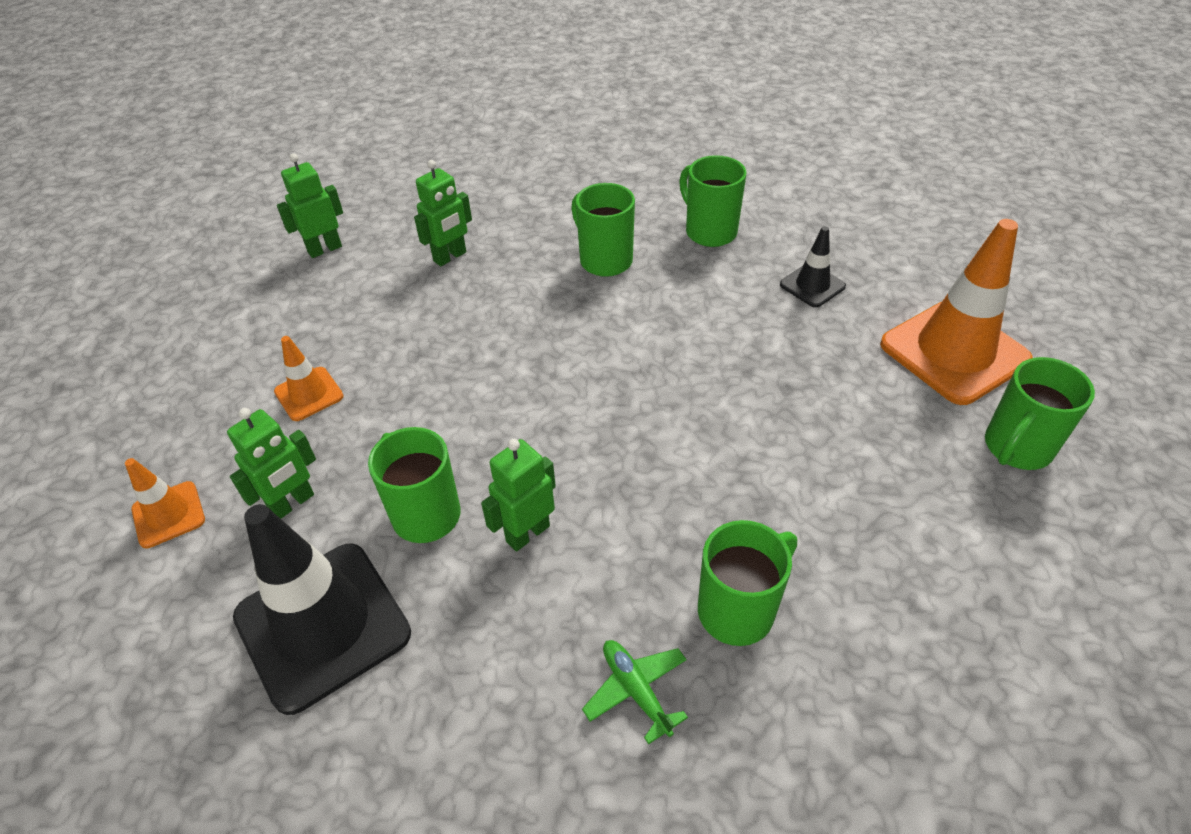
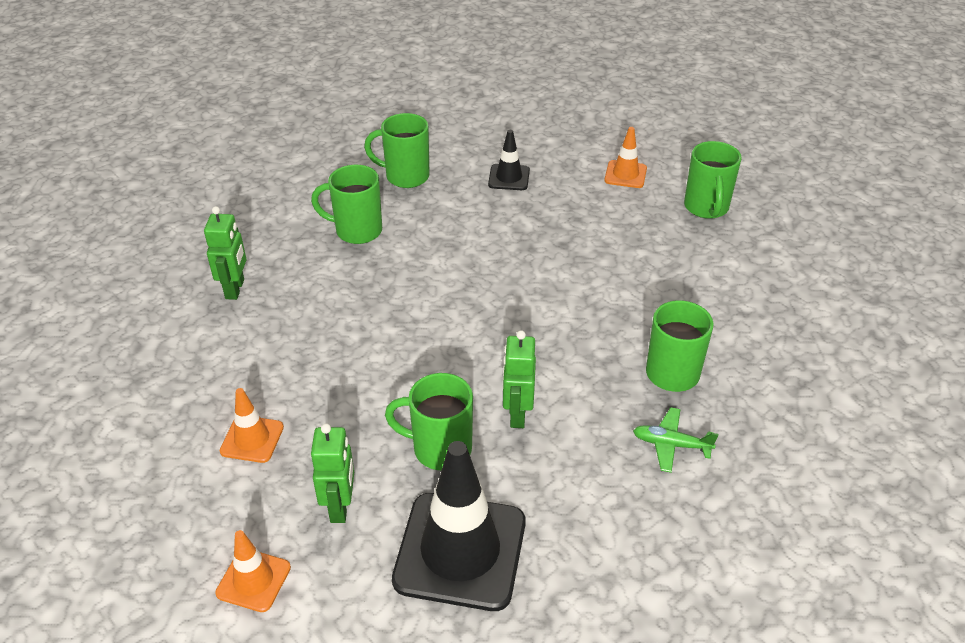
camera: 45 degrees left, 5 degrees down
green robot [277,153,343,258] -> none
orange traffic cone [880,219,1033,405] -> orange traffic cone [604,127,647,188], size x0.49

